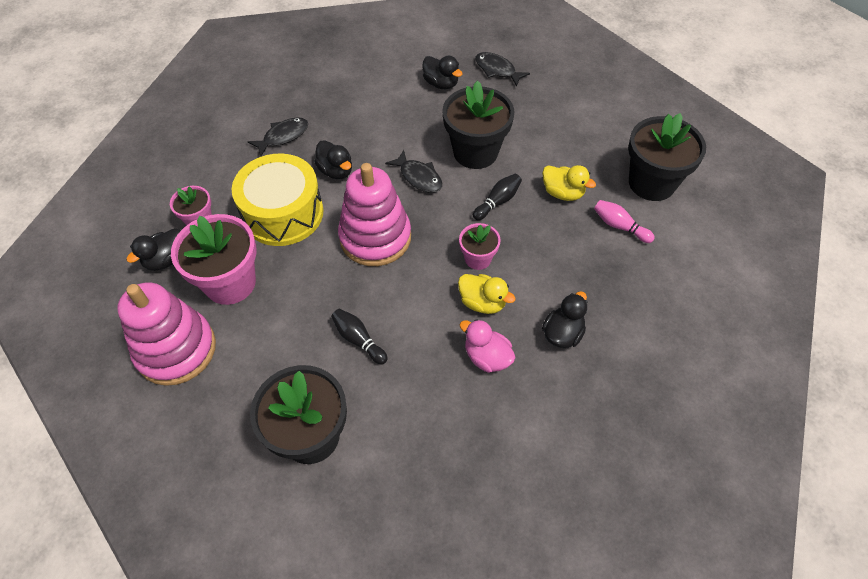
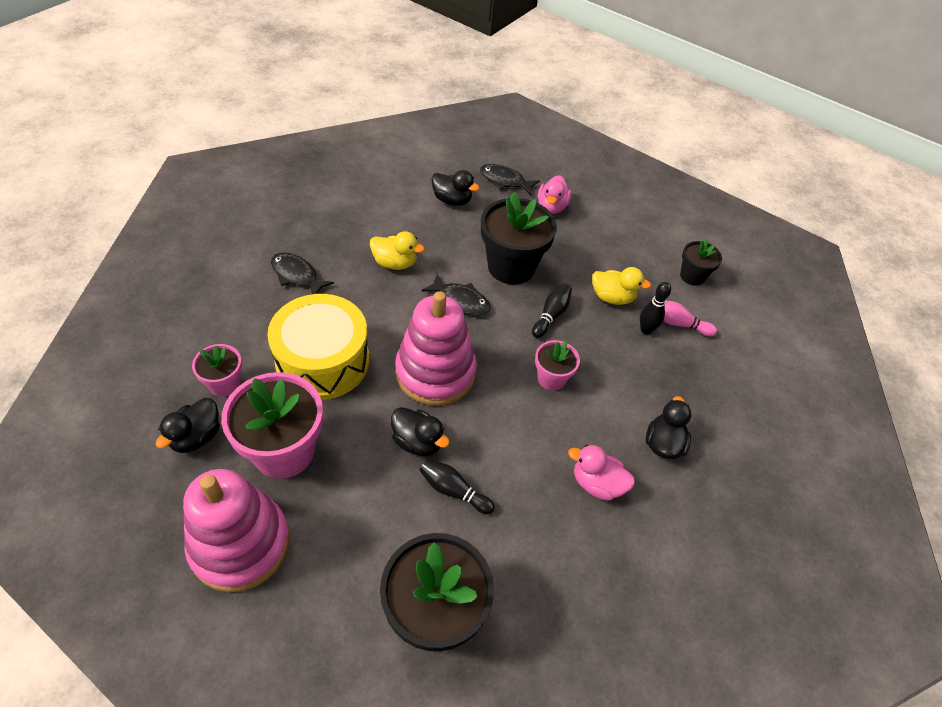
camera: 20 degrees left, 5 degrees down
black fish [248,117,308,157] -> black fish turned 90 degrees counterclockwise [271,253,334,294]
black duck [314,140,352,179] -> black duck moved to [391,407,450,456]
yellow duck [458,274,516,314] -> yellow duck moved to [370,231,425,270]
black flower pot [628,113,706,201] -> black flower pot [680,239,722,286], size x0.53
none -> pink duck [538,175,572,214]
none -> black bowling pin [640,282,671,335]

